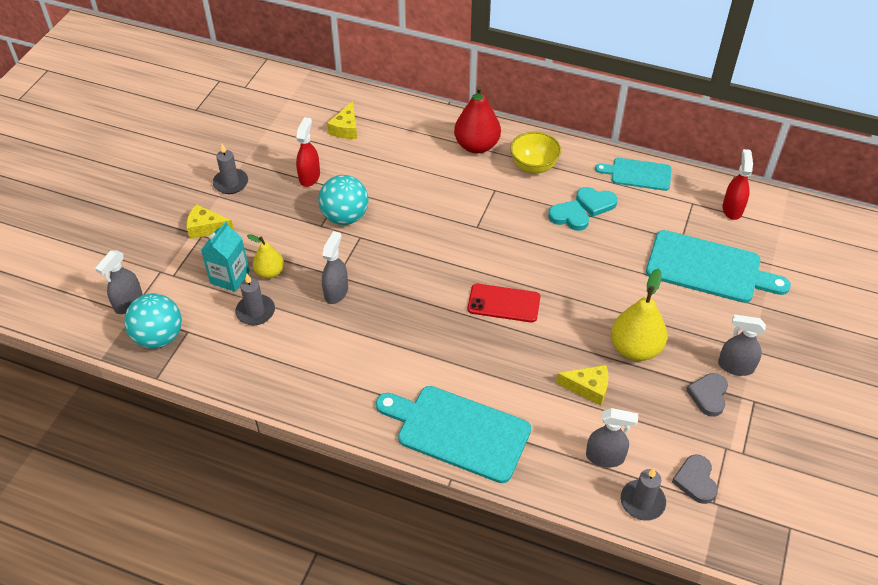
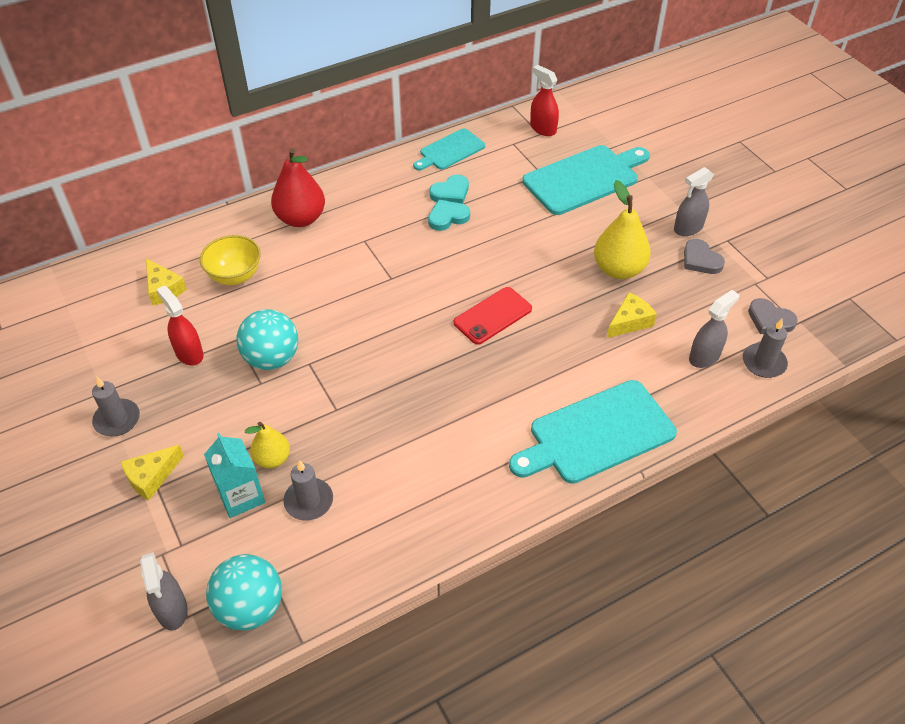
camera: 50 degrees left, 0 degrees up
grey spray bottle [322,231,348,304] -> none
yellow bowl [510,131,561,174] -> yellow bowl moved to [200,235,261,285]

